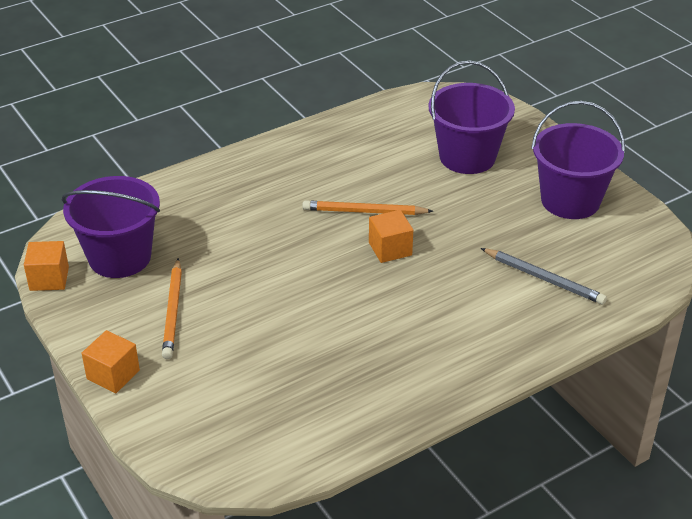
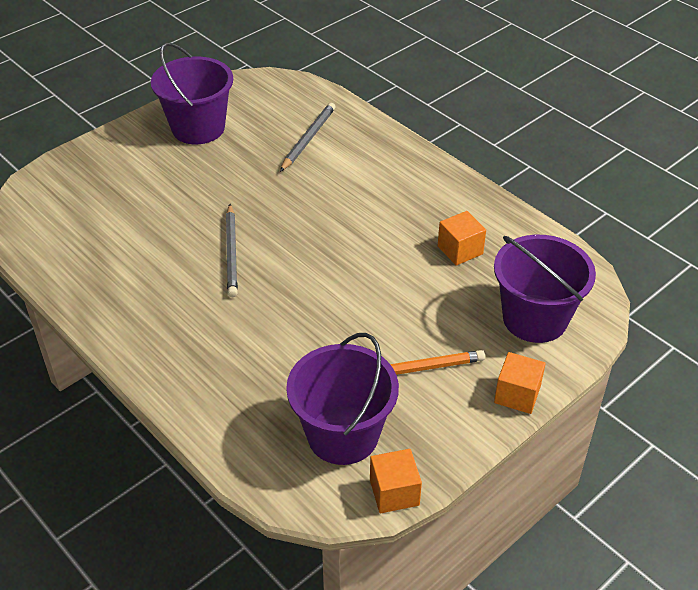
camera: 100 degrees left, 5 degrees up
orange pencil [302,200,433,215] -> grey pencil [226,204,238,297]
orange cube [369,210,413,263] -> orange cube moved to [438,211,486,265]
purple bucket [429,61,515,174] -> purple bucket moved to [494,235,596,343]

